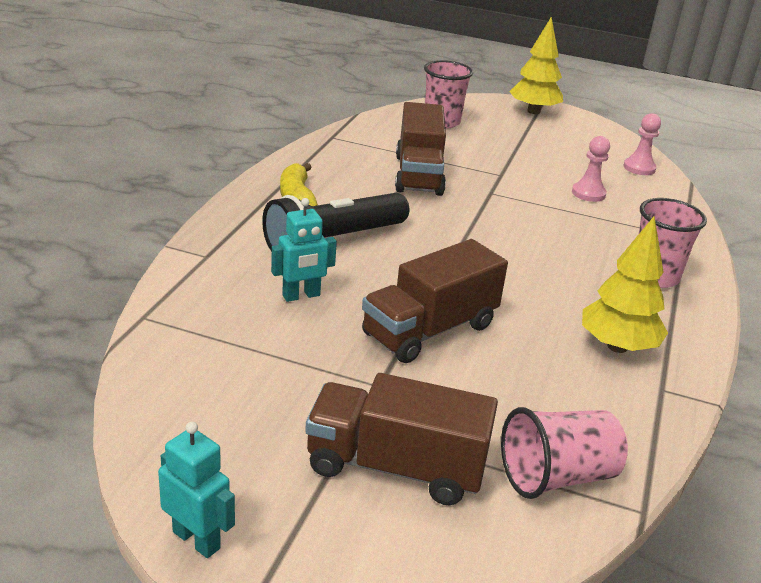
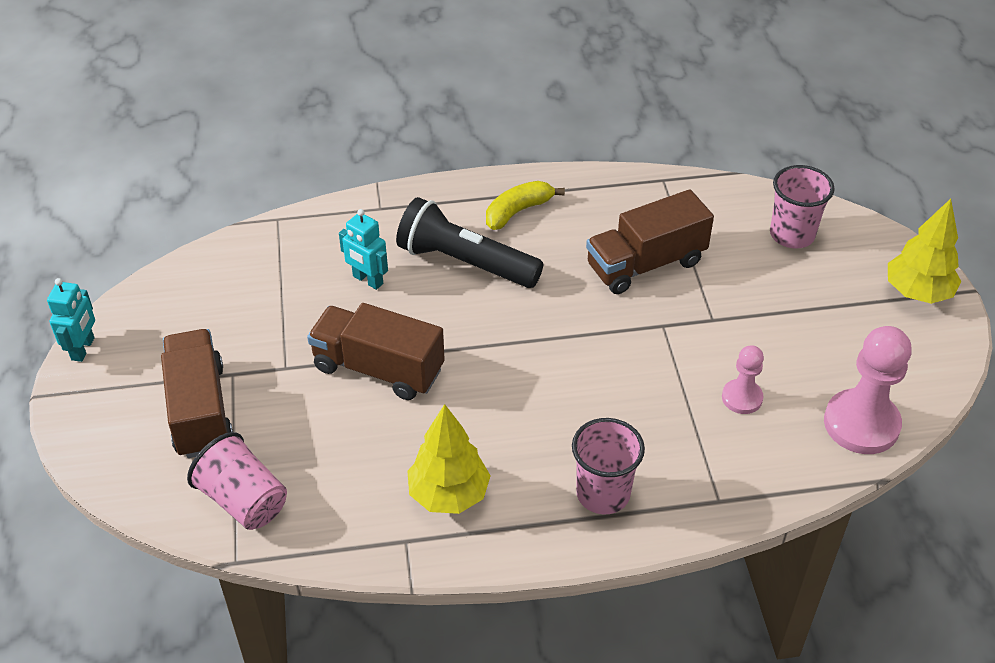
camera: 65 degrees right, 15 degrees up
pink pawn [624,113,661,175] -> pink pawn [824,326,912,454], size x1.81

